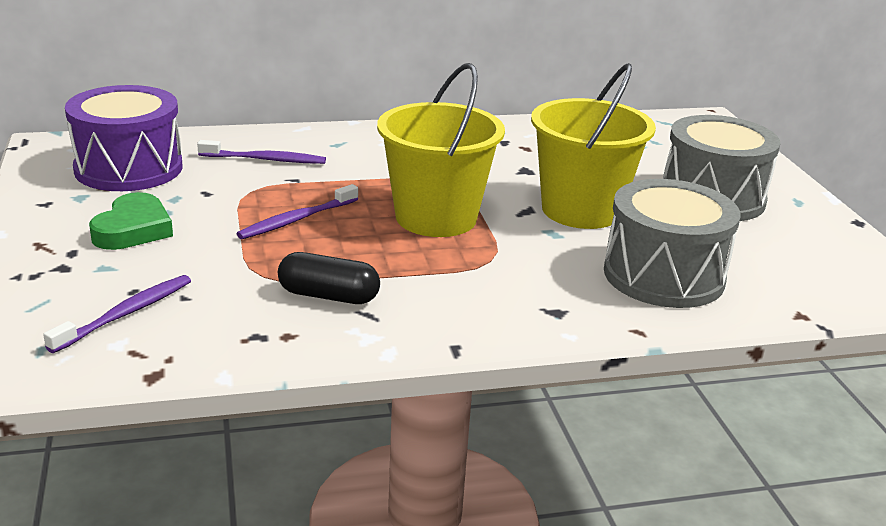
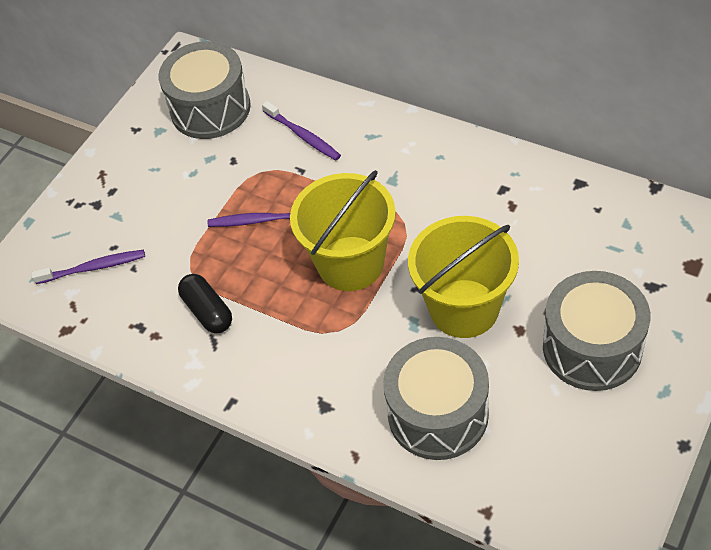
camera: 50 degrees right, 25 degrees up
purple drum [65,85,183,191] -> grey drum [158,41,251,139]
green heart [89,192,173,250] -> none

